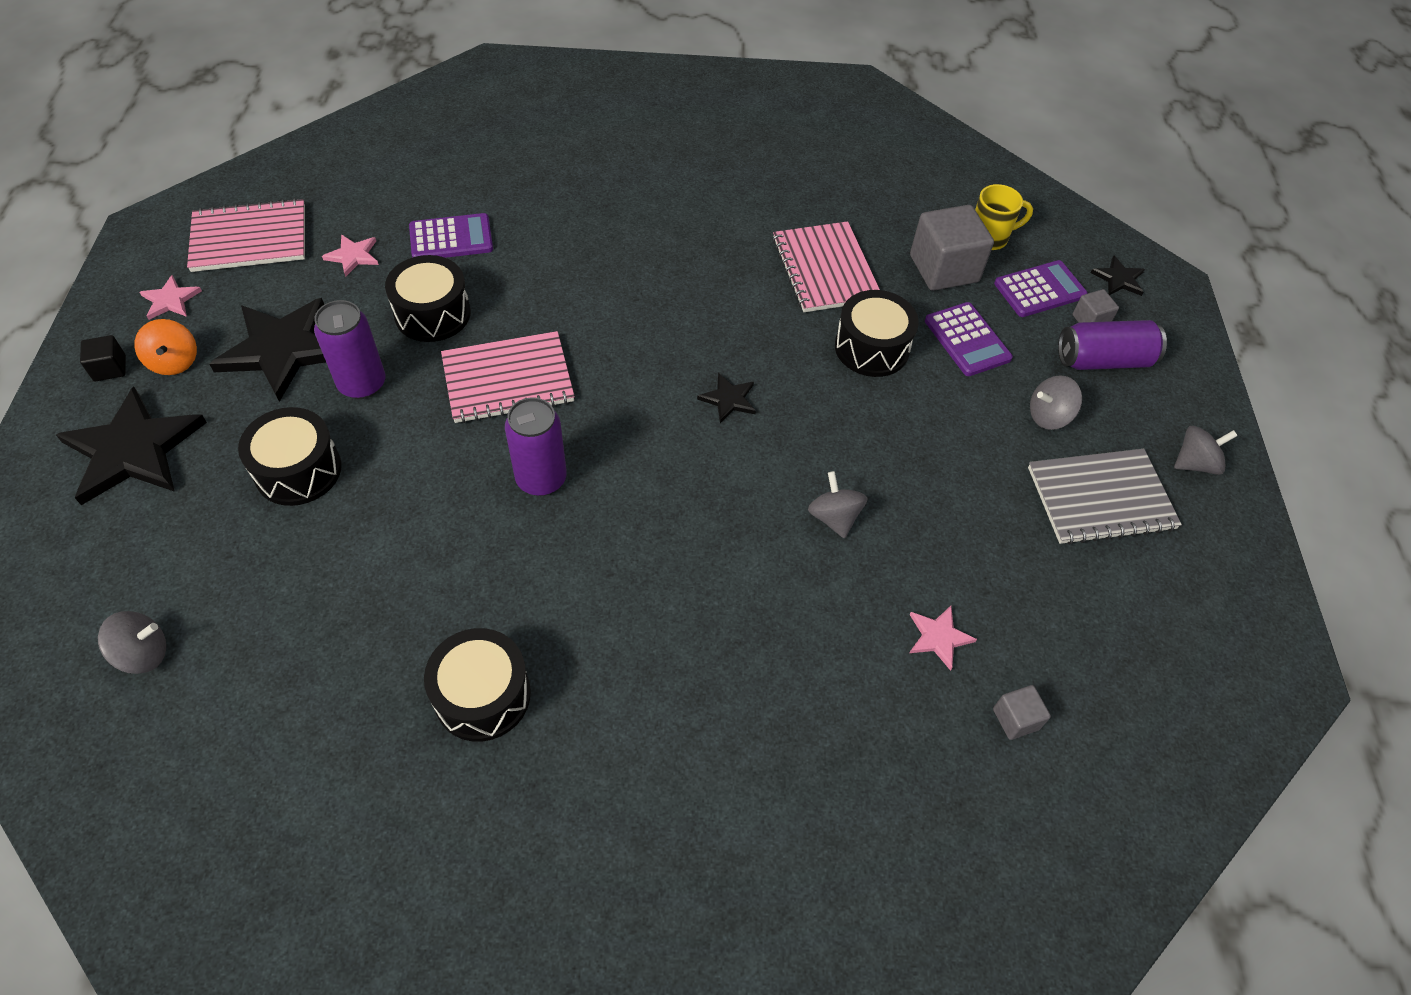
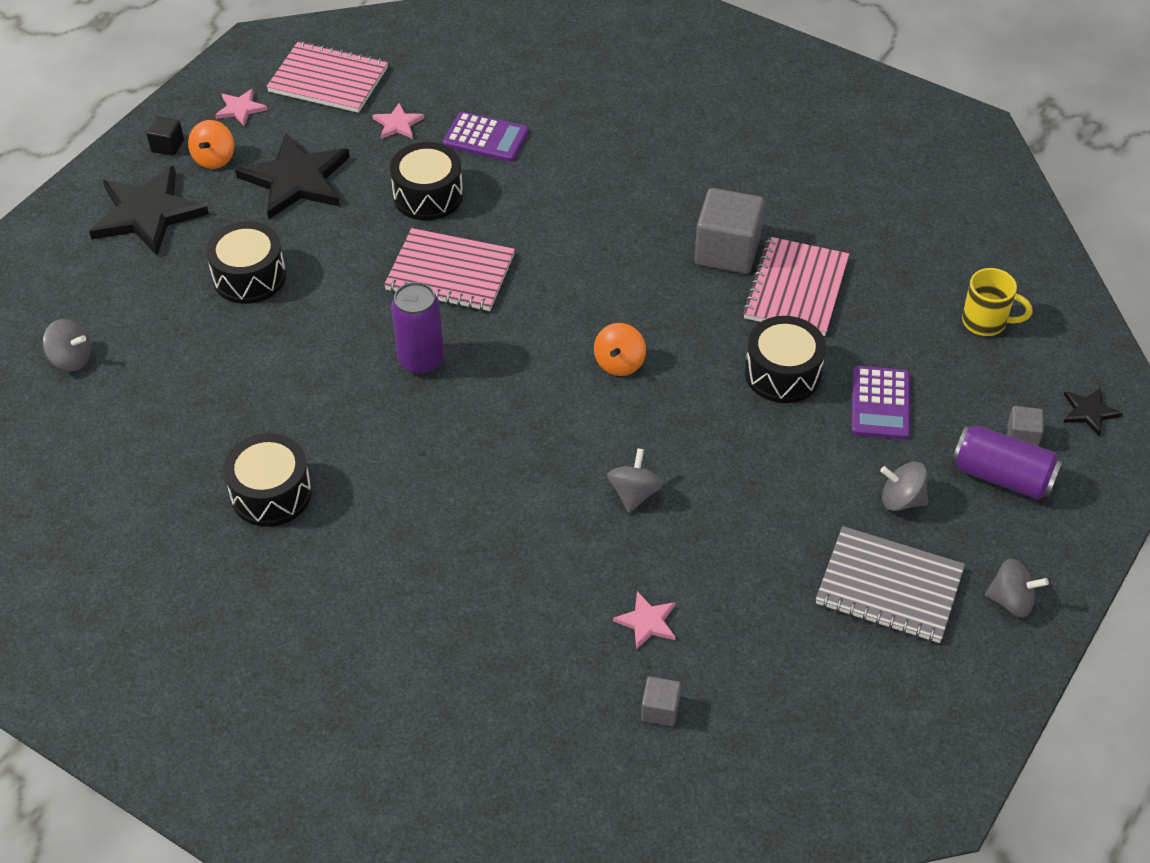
camera: 35 degrees right, 5 degrees down
purple can [314,300,385,399] -> none
black star [697,373,756,423] -> orange spinning top [594,323,646,376]
grey cube [910,205,994,291] -> grey cube moved to [695,188,764,274]
purple calculator [994,260,1088,317] -> none

